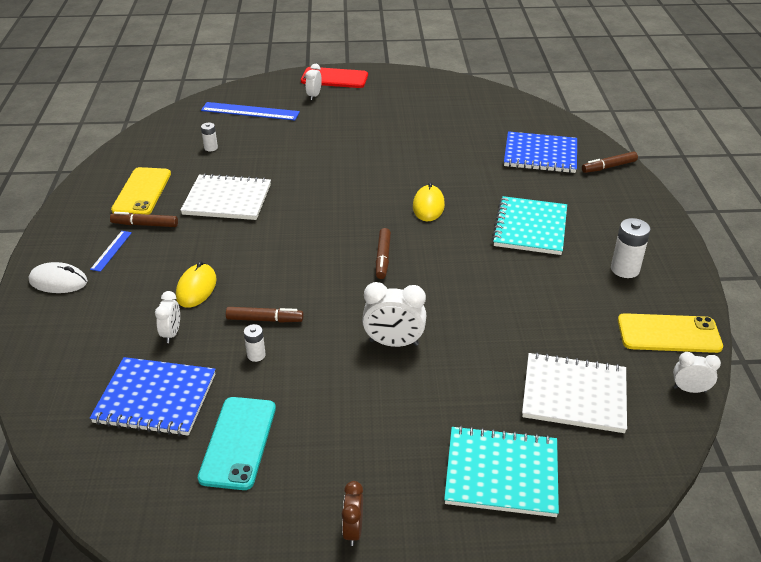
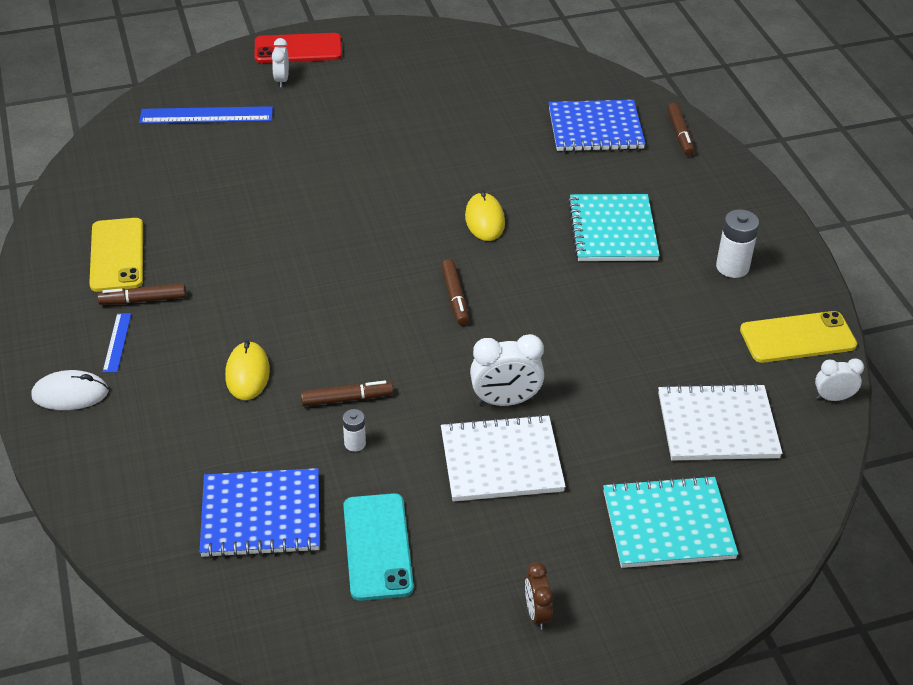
camera: 15 degrees left, 5 degrees up
white clock [155,291,180,343] -> none
white notebook [180,174,271,220] -> white notebook moved to [441,414,566,502]
white battery [201,123,218,151] -> none
brown marker [582,151,638,173] -> brown marker turned 60 degrees counterclockwise [667,103,695,156]

